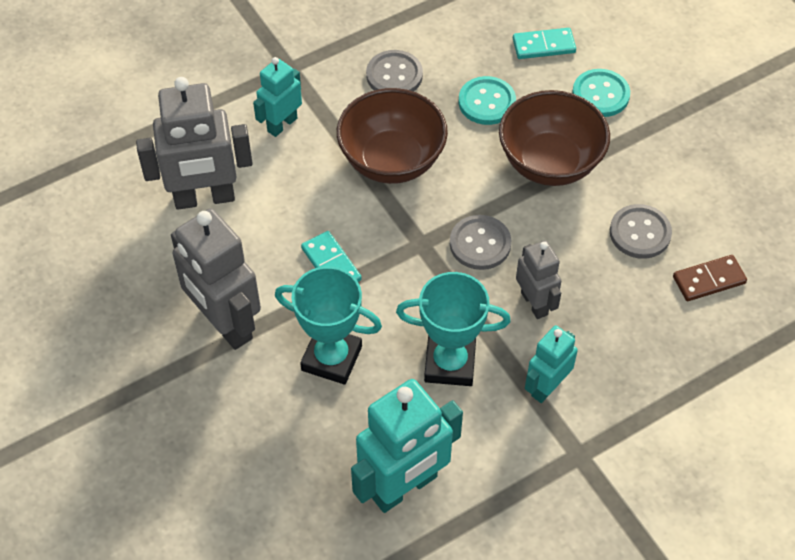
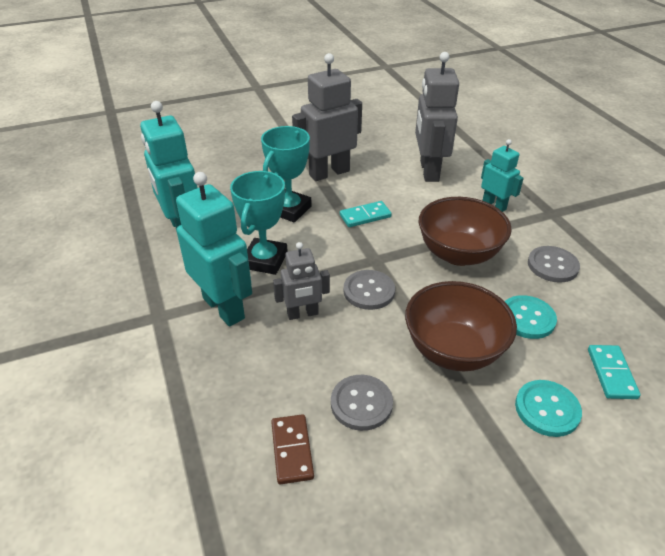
camera: 100 degrees right, 15 degrees down
turquoise robot [525,326,578,403] -> turquoise robot [176,172,252,327], size x1.75

